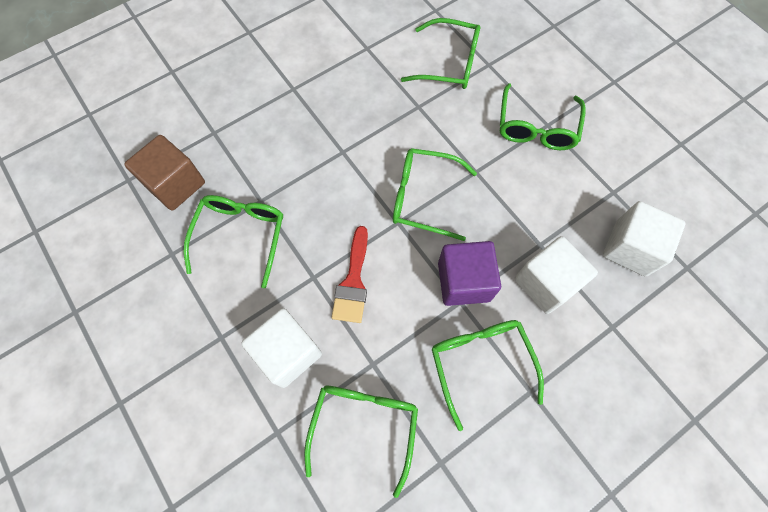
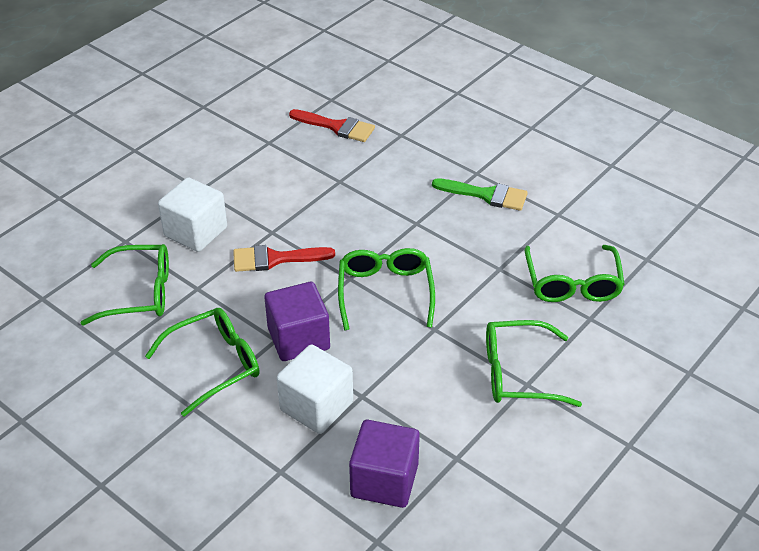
camera: 75 degrees right, 25 degrees down
brown cube [124,135,205,211] -> red brush [289,109,375,142]
green glasses [183,195,283,288] -> none
white cube [603,201,685,276] -> purple cube [349,420,420,508]
none -> green brush [432,178,528,211]

